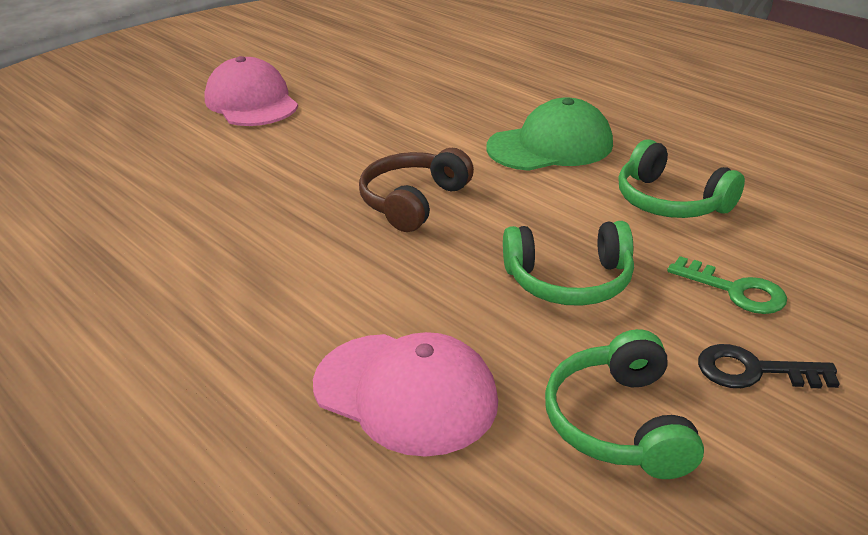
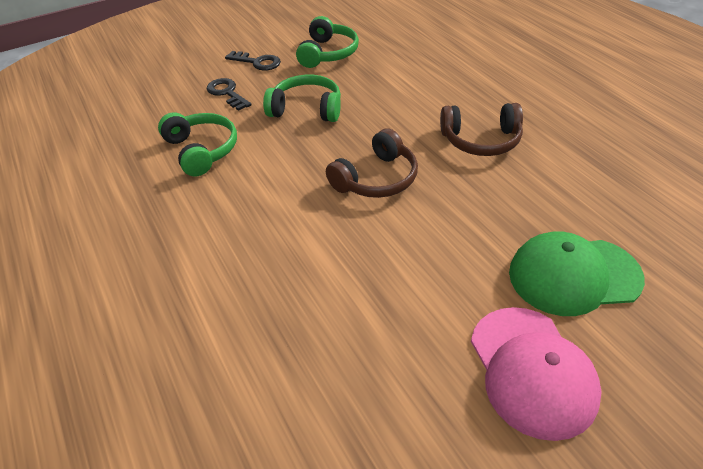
camera: 165 degrees left, 10 degrees up
pink cap [313,332,498,457] -> none
green cap [486,98,613,171] -> green cap moved to [509,231,645,316]
green key [667,256,787,314] -> black key [207,78,252,111]
none -> brown headphones [440,103,523,156]

